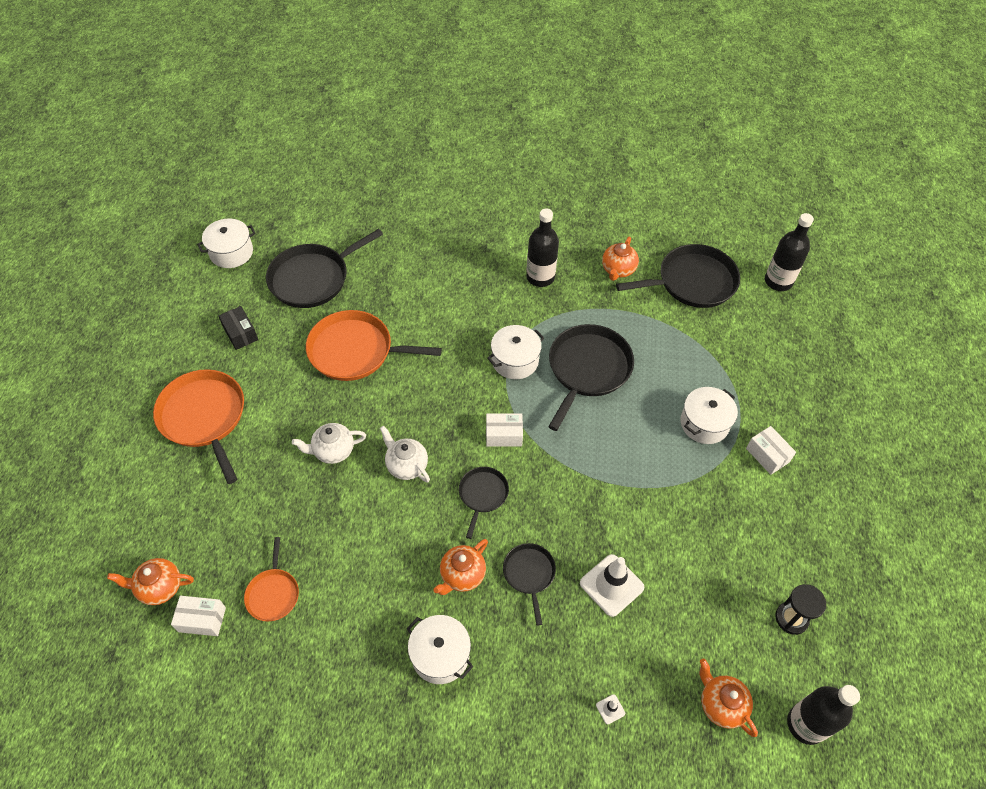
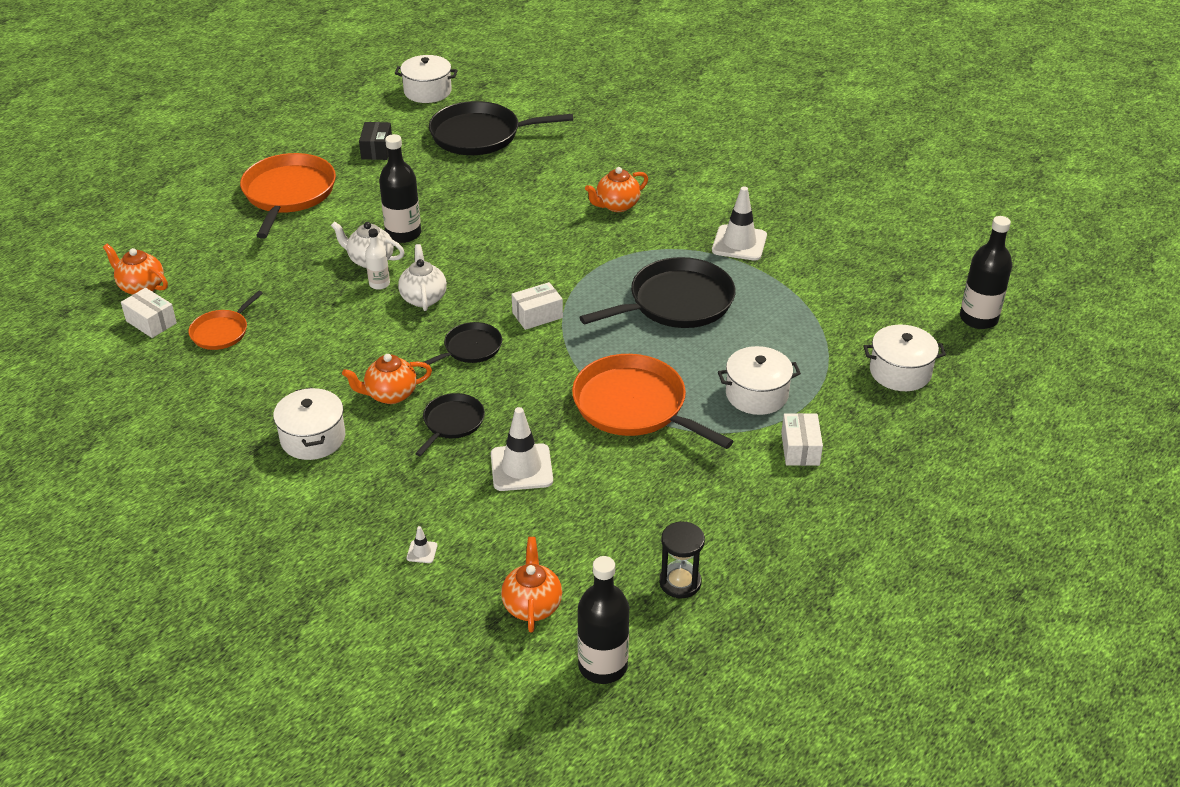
camera: 35 degrees right, 15 degrees down
orange pan [306,310,442,381] -> orange pan moved to [572,354,734,449]
white box [486,413,523,446] -> white box turned 60 degrees counterclockwise [512,282,563,330]
white pot [487,325,544,379] -> white pot moved to [864,325,946,391]
black bottle [526,209,559,287] -> black bottle moved to [379,134,421,243]
orange teapot [602,237,639,281] -> orange teapot moved to [585,167,648,212]
black pan [616,244,740,308] -> none
none -> white bottle [365,229,390,290]
none -> white traffic cone [712,186,767,261]

